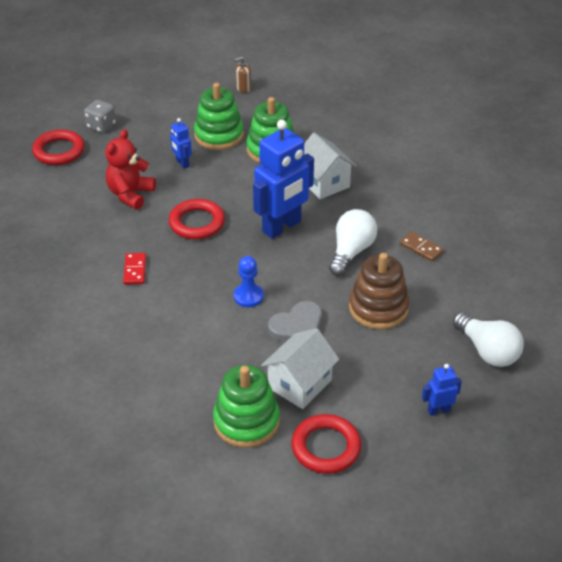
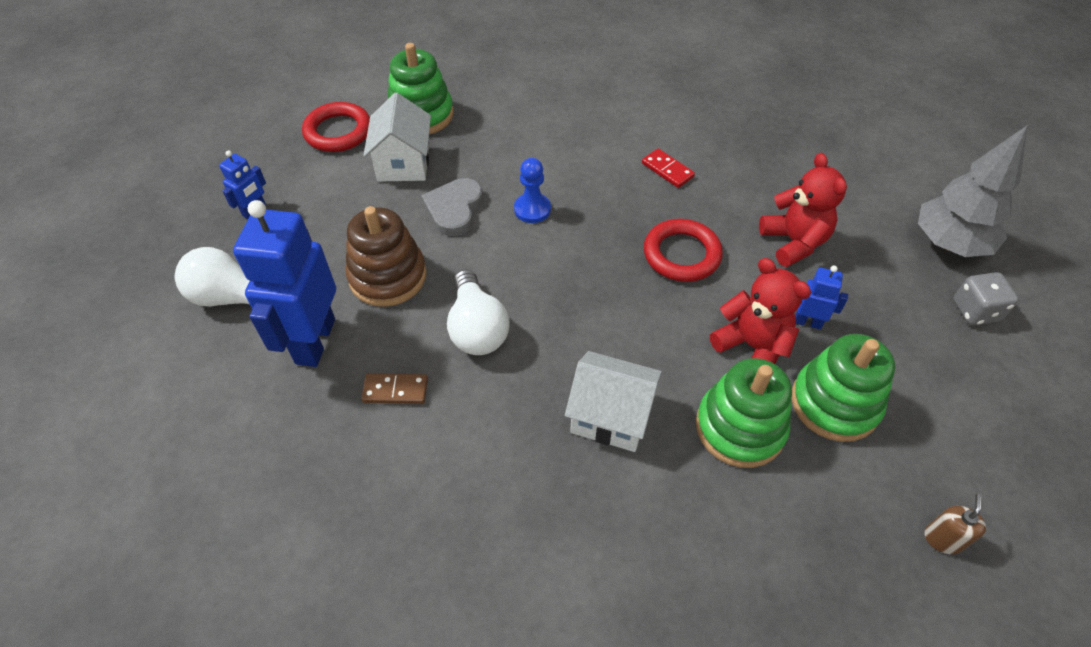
camera: 140 degrees right, 10 degrees up
red ring [32,130,85,165] -> grey tree [918,125,1028,257]
blue robot [253,120,314,239] -> blue robot moved to [233,200,336,367]
none -> red teddy bear [710,258,811,364]

